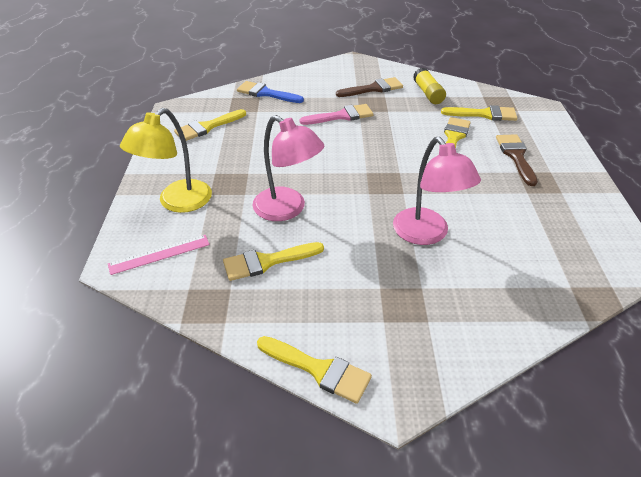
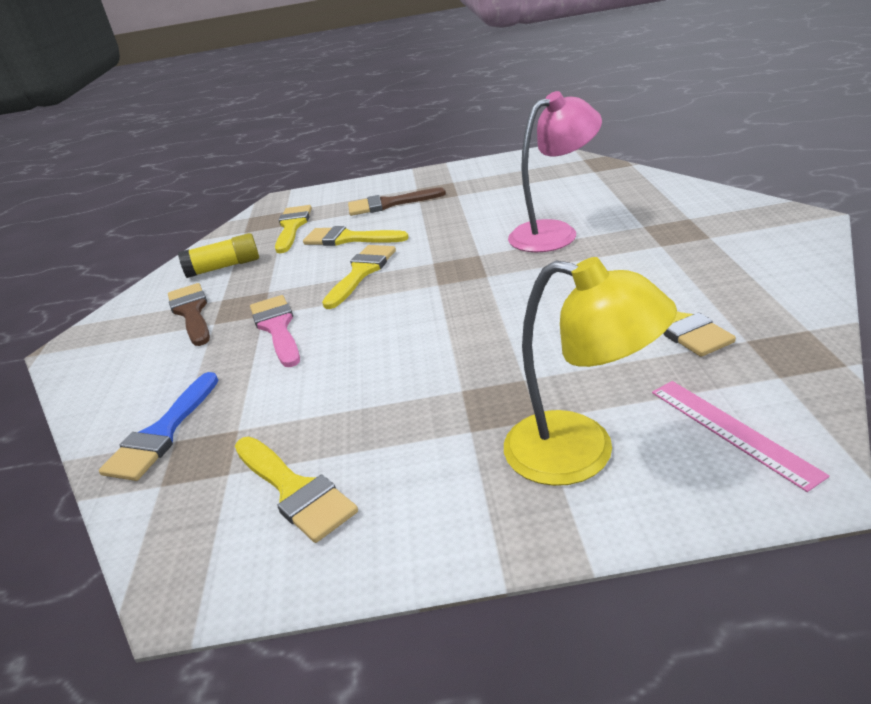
camera: 90 degrees left, 10 degrees down
pink lamp [252,115,324,221] -> none
yellow brush [257,336,372,404] -> yellow brush moved to [322,245,396,309]

